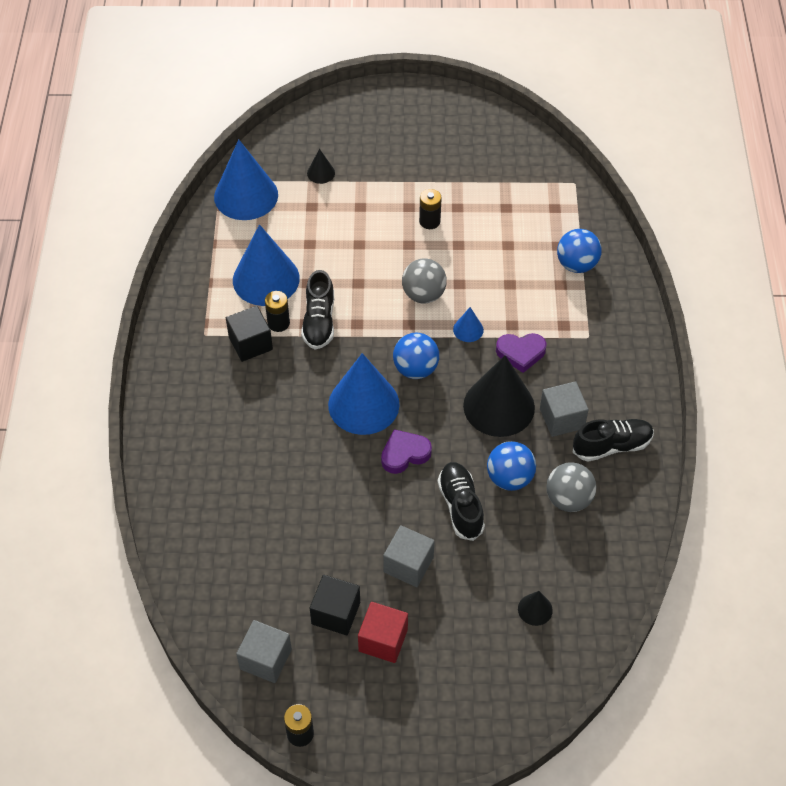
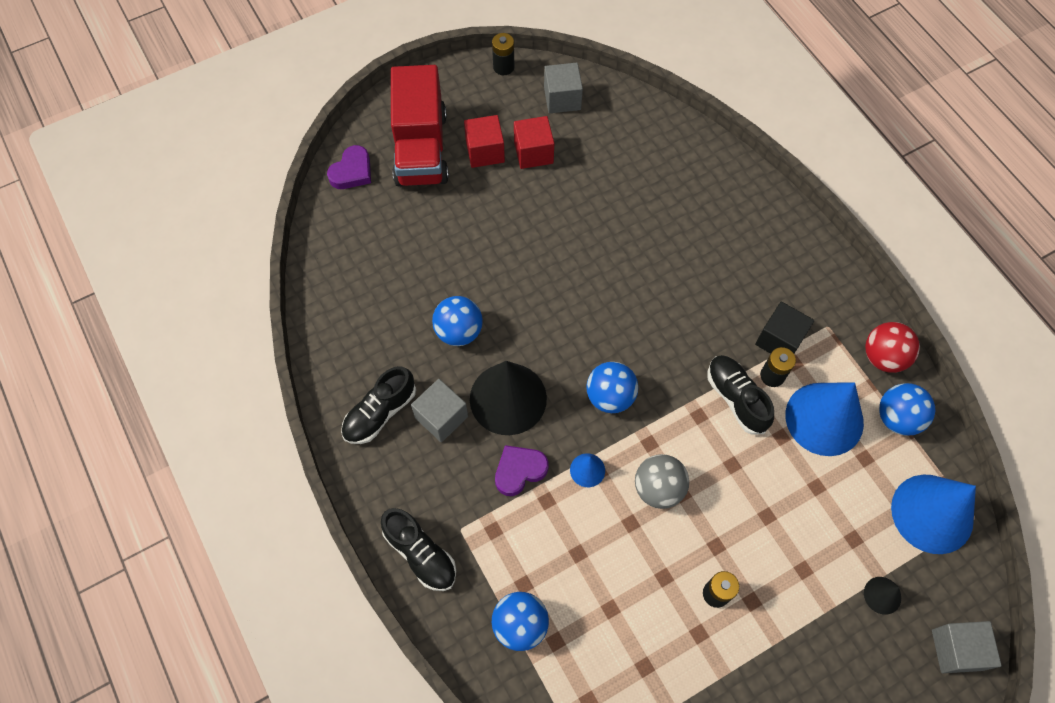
camera: 150 degrees right, 10 degrees up
black cube [310,575,360,635] -> red cube [514,116,554,169]
blue cone [328,353,399,435] -> none
purple heart [381,429,432,474] -> purple heart moved to [327,145,371,189]
grey cube [383,525,434,587] -> grey cube moved to [932,621,1002,673]
black shoe [438,462,485,541] -> black shoe moved to [381,508,456,591]
black cone [518,591,553,626] -> none
grey ball [546,462,597,512] -> none
none -> red truck [391,65,449,186]
none -> red ball [865,322,920,373]
none -> blue ball [879,383,935,436]

